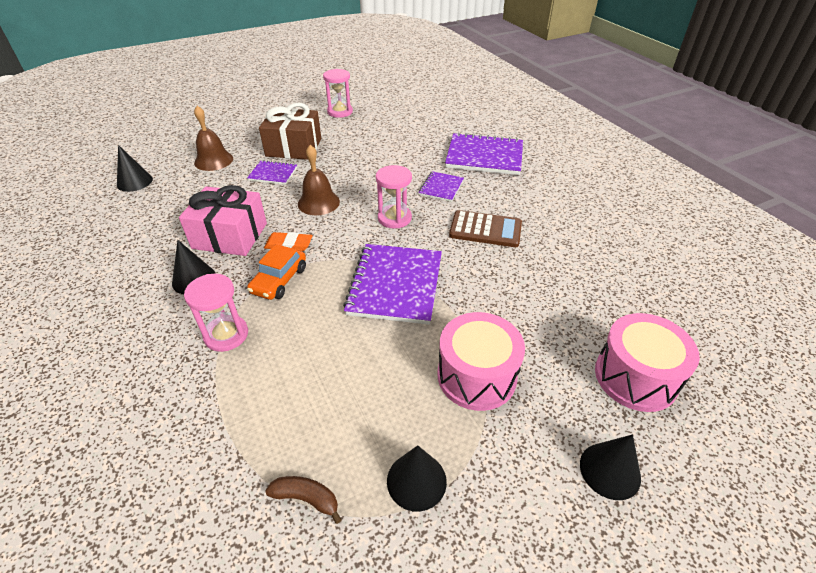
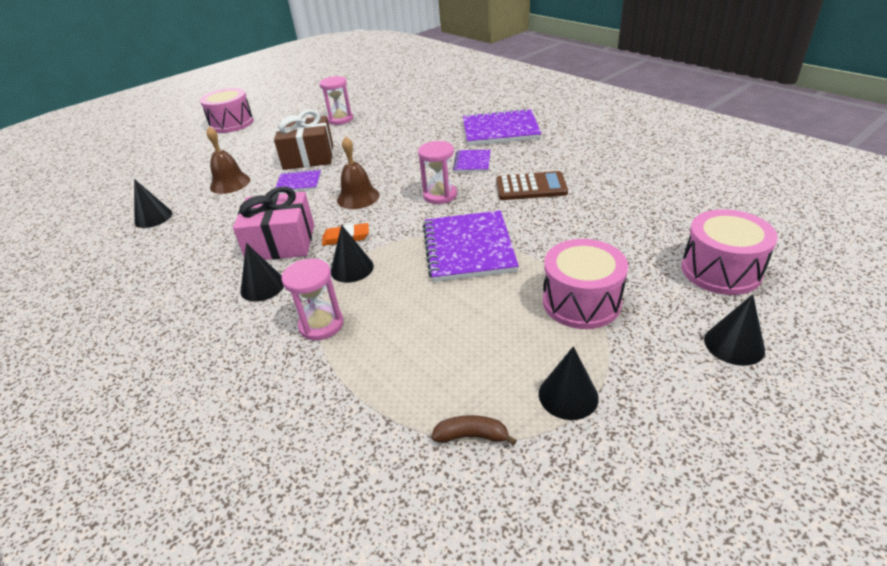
camera: 10 degrees left, 5 degrees down
orange car [247,244,306,300] -> black cone [331,225,374,283]
none -> pink drum [200,88,254,133]

